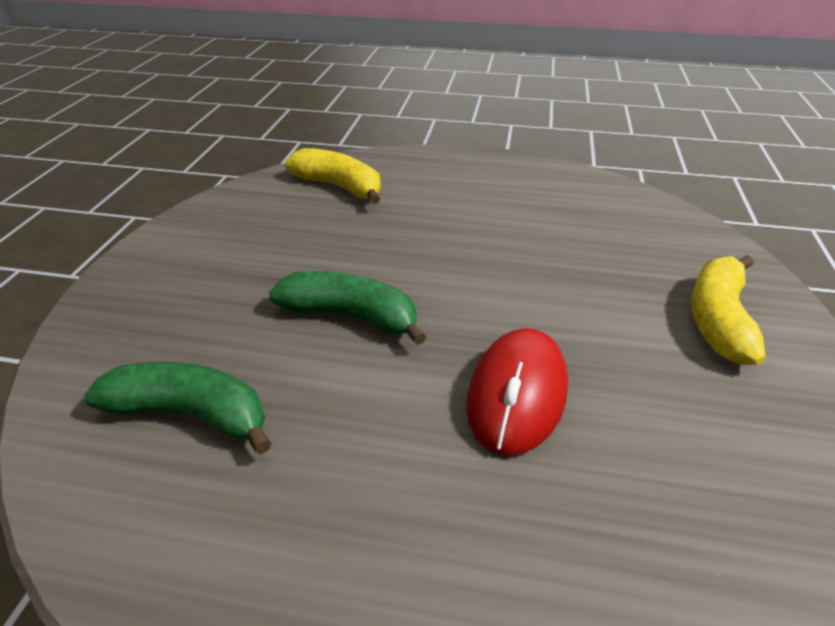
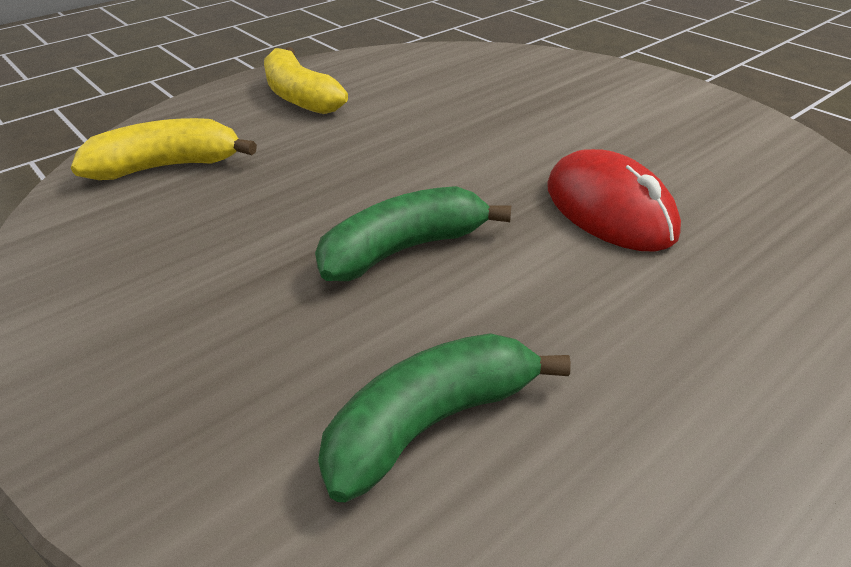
camera: 50 degrees left, 0 degrees up
yellow banana [691,255,766,365] -> yellow banana moved to [264,47,348,114]

